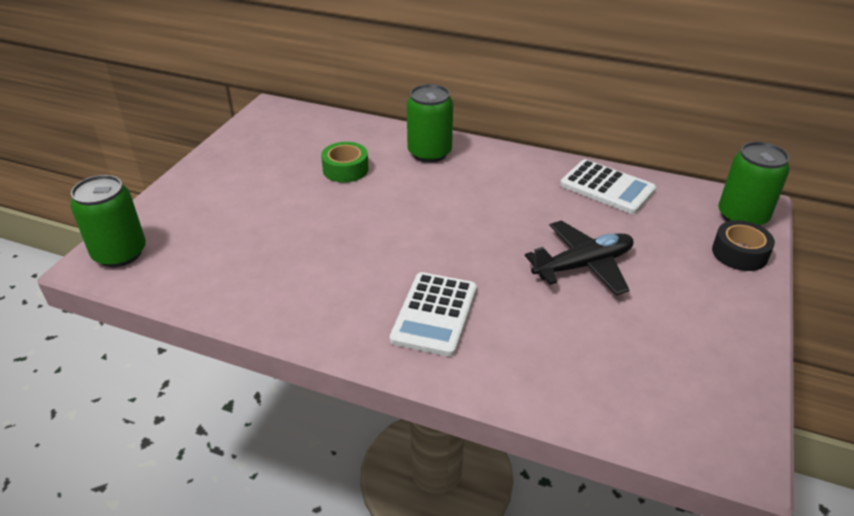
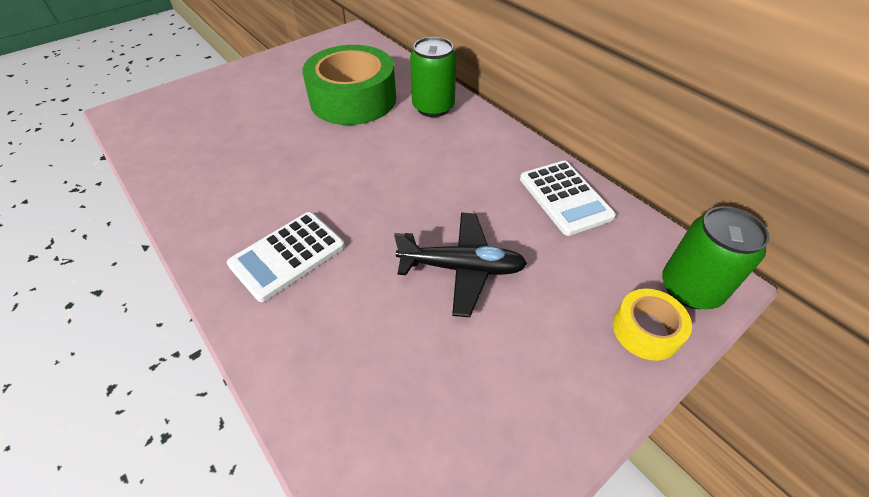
camera: 30 degrees right, 10 degrees up
green can [70,175,146,267] -> none
green tape [321,142,369,183] -> green tape [302,45,396,125], size x2.07
black tape [712,220,775,271] -> yellow tape [613,289,692,361]

